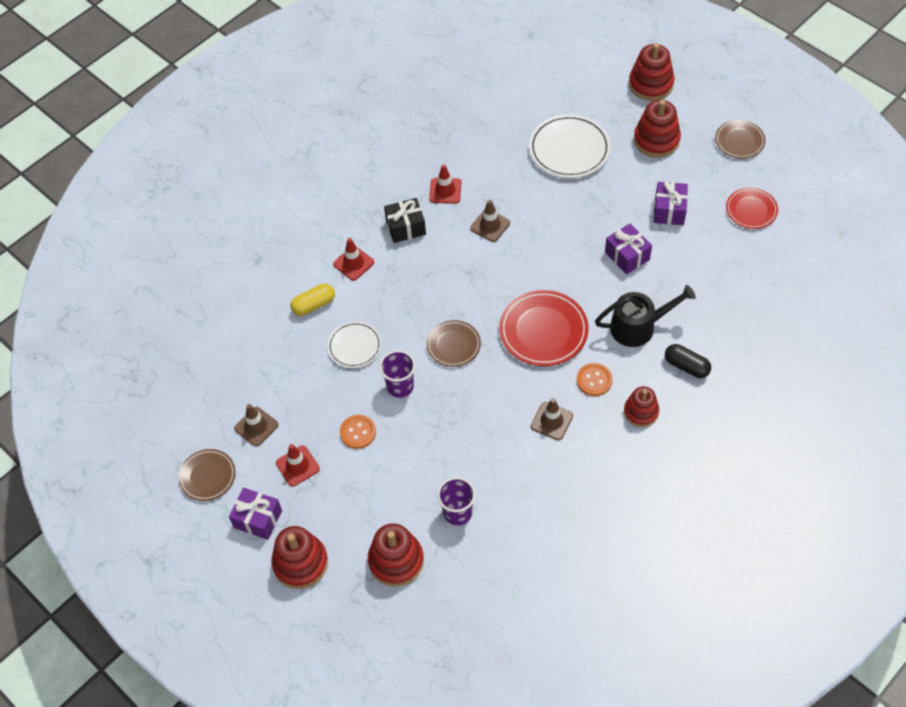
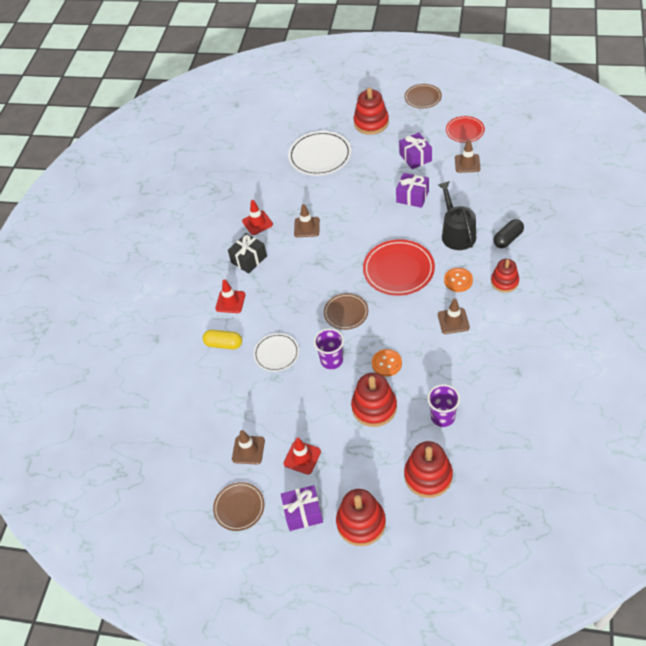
camera: 30 degrees left, 5 degrees down
yellow capsule [291,283,335,316] -> yellow capsule turned 75 degrees clockwise [203,330,242,349]
orange button [340,415,376,449] -> orange button moved to [372,349,402,376]
black watering can [595,285,696,347] -> black watering can turned 60 degrees counterclockwise [438,181,476,250]
red stacking toy [629,43,674,101] -> red stacking toy moved to [351,373,397,427]
black capsule [665,344,711,378] -> black capsule turned 45 degrees counterclockwise [493,219,524,248]
none -> brown traffic cone [455,139,480,173]

